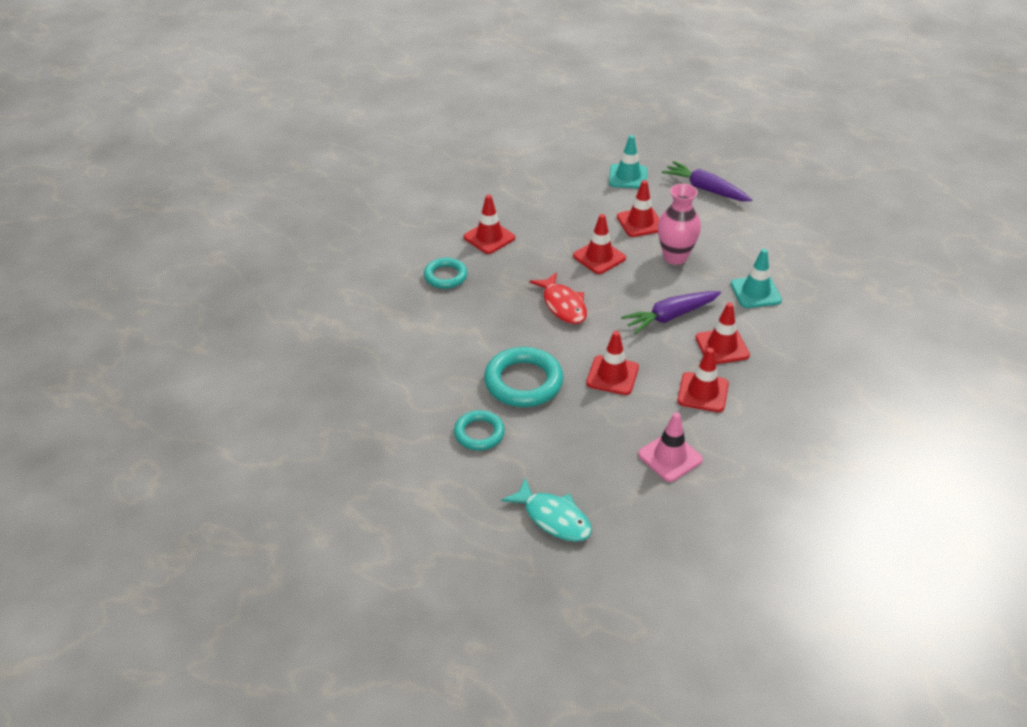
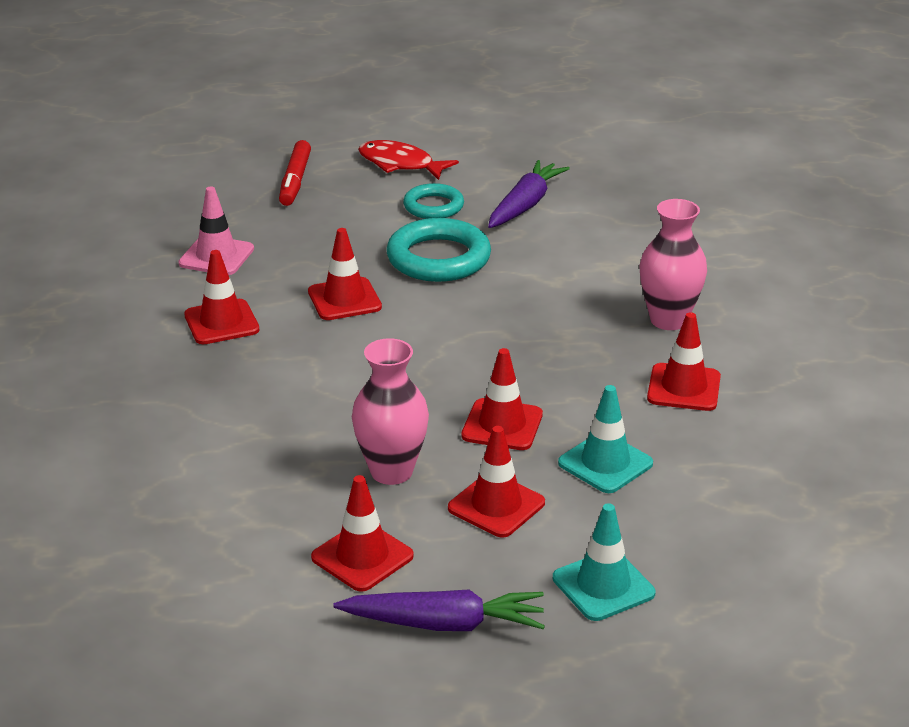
camera: 145 degrees right, 10 degrees down
turquoise ring [424,258,467,289] -> pink vase [639,199,707,330]
turquoise fish [502,478,592,542] -> red marker [279,140,311,206]
red fish [530,272,587,324] -> red fish moved to [358,140,459,180]
purple carrot [621,291,721,334] -> purple carrot moved to [488,160,570,228]
red traffic cone [695,302,750,364] -> red traffic cone moved to [311,475,414,592]
turquoise traffic cone [731,249,782,308] -> turquoise traffic cone moved to [558,385,653,493]

